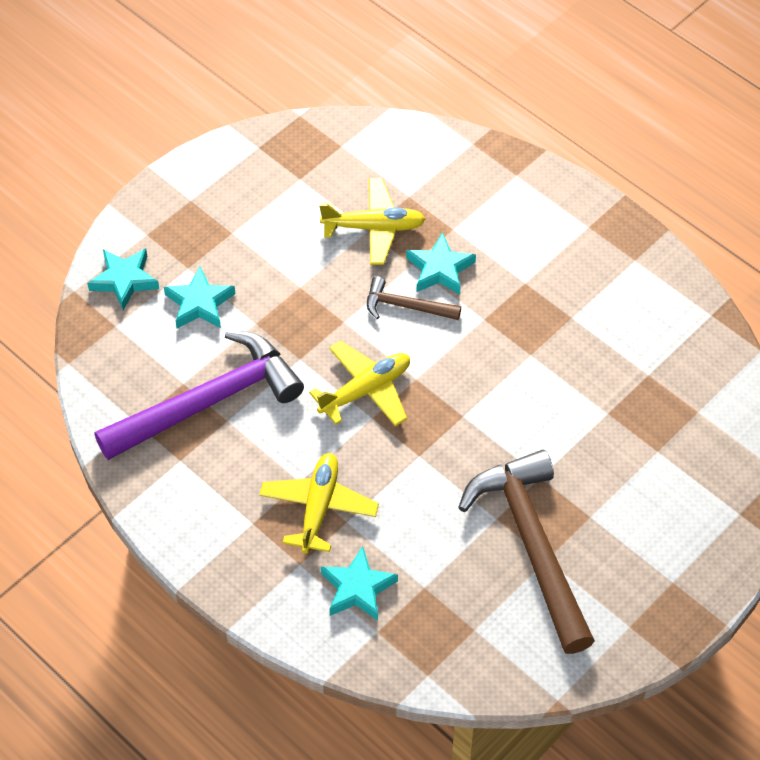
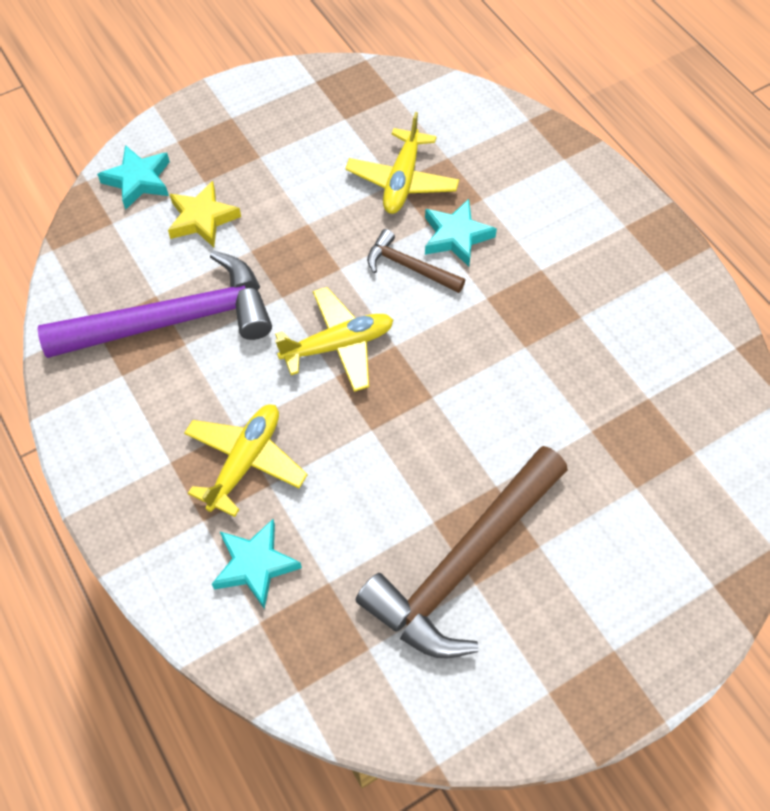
camera: 15 degrees right, 5 degrees up
turquoise star [164,267,235,328] -> yellow star [168,181,241,247]
yellow plane [319,178,425,265] -> yellow plane turned 90 degrees clockwise [345,112,459,214]
brown hammer [458,450,595,654] -> brown hammer turned 135 degrees counterclockwise [356,446,568,658]

